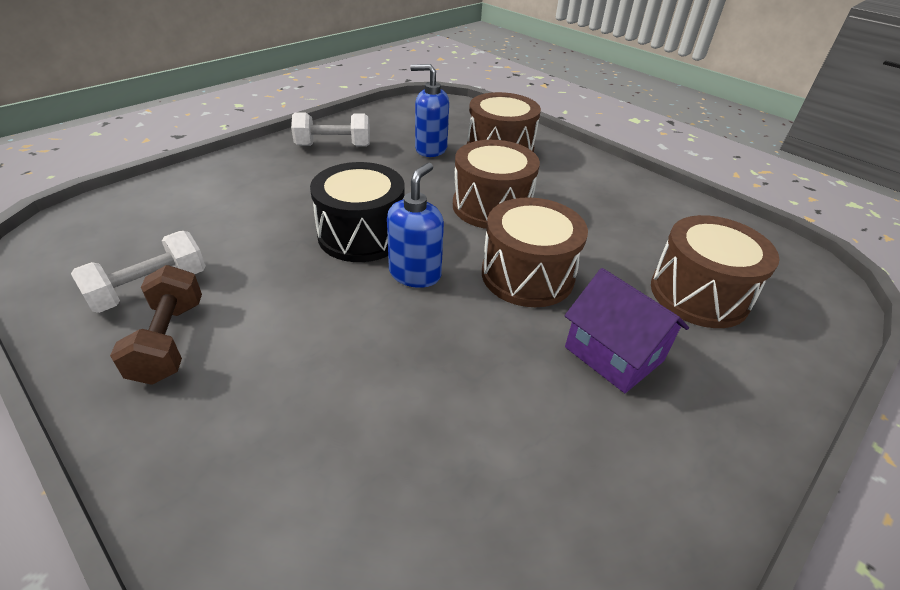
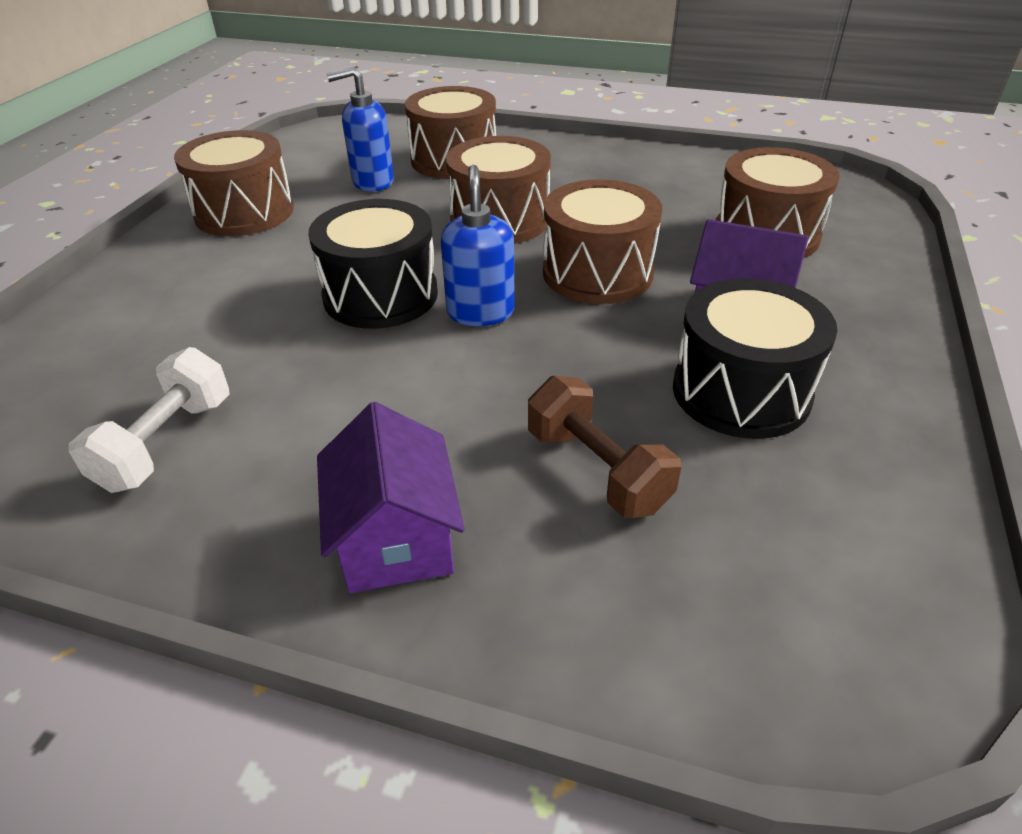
camera: 25 degrees left, 0 degrees up
brown dumbbell [110,265,202,385] -> brown dumbbell moved to [528,376,681,518]
white dumbbell [291,112,370,147] -> brown drum [174,130,294,236]
none -> purple house [317,402,465,593]
none -> black drum [673,278,838,439]

